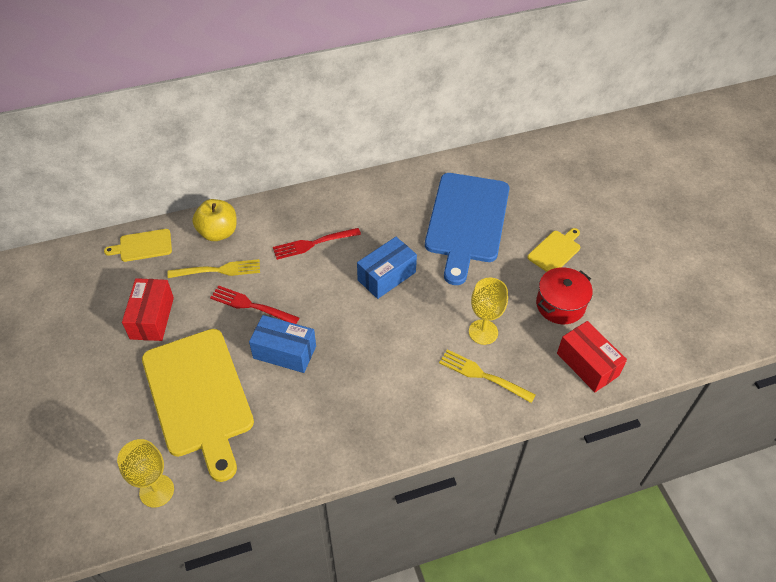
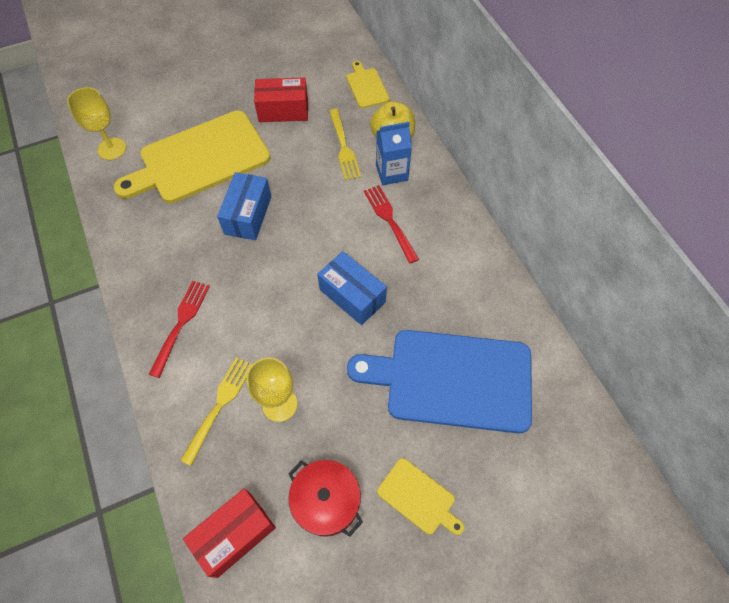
camera: 85 degrees right, 10 degrees up
red fork [210,286,299,324] -> red fork moved to [148,281,210,378]
none -> blue carton [376,122,412,185]

